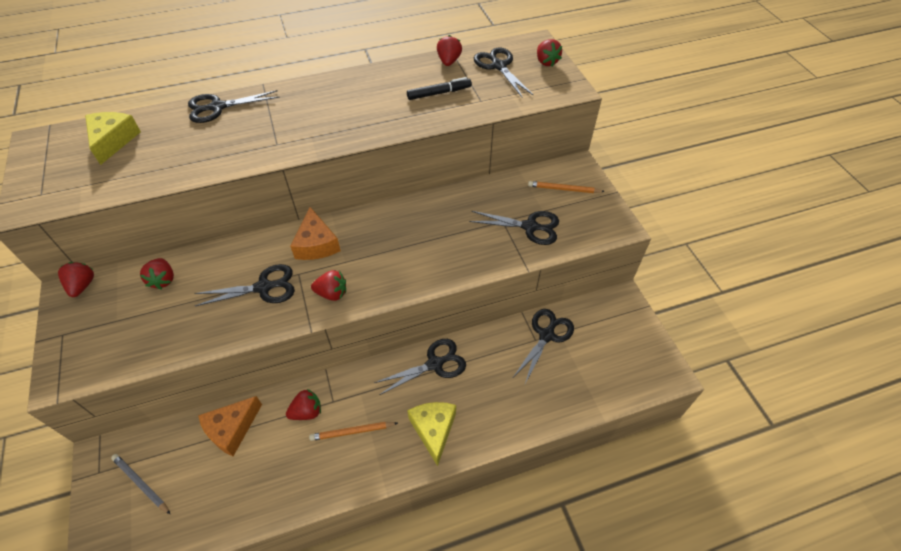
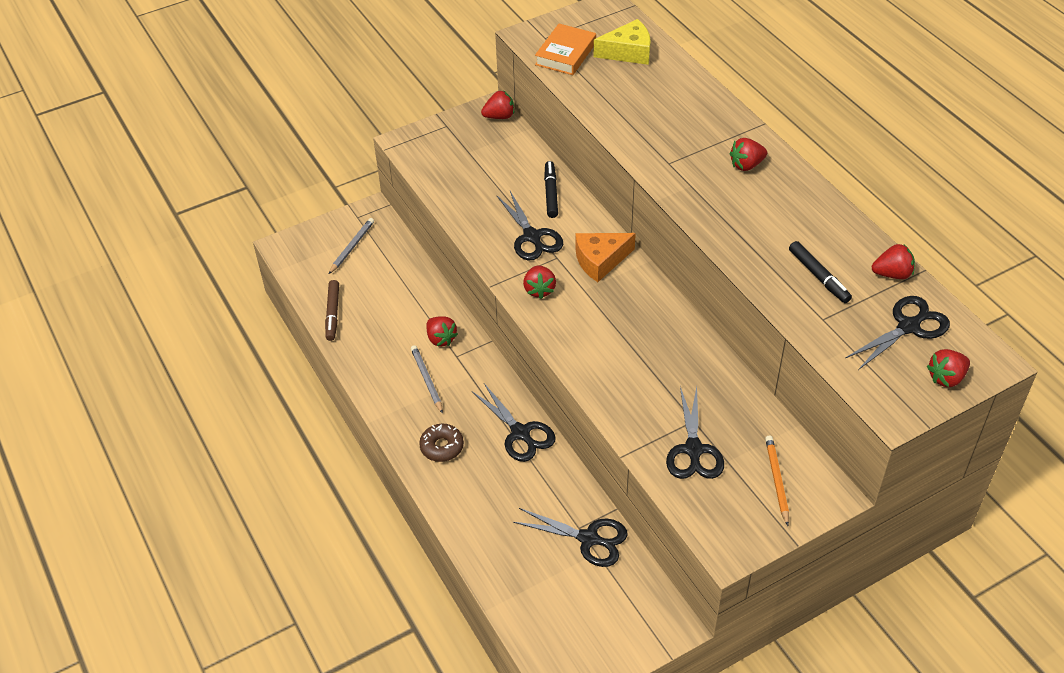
camera: 80 degrees right, 5 degrees down
red strawberry [140,258,174,289] -> red strawberry moved to [729,138,767,171]
black scissors [188,90,280,123] -> none
orange cheese [198,396,262,456] -> none
orange pencil [309,422,398,441] -> grey pencil [411,345,443,414]
yellow cheese [407,402,456,466] -> brown donut [419,424,464,462]
none -> brown marker [325,280,339,341]
none -> orange book [535,24,596,75]
none -> black marker [544,161,558,218]

